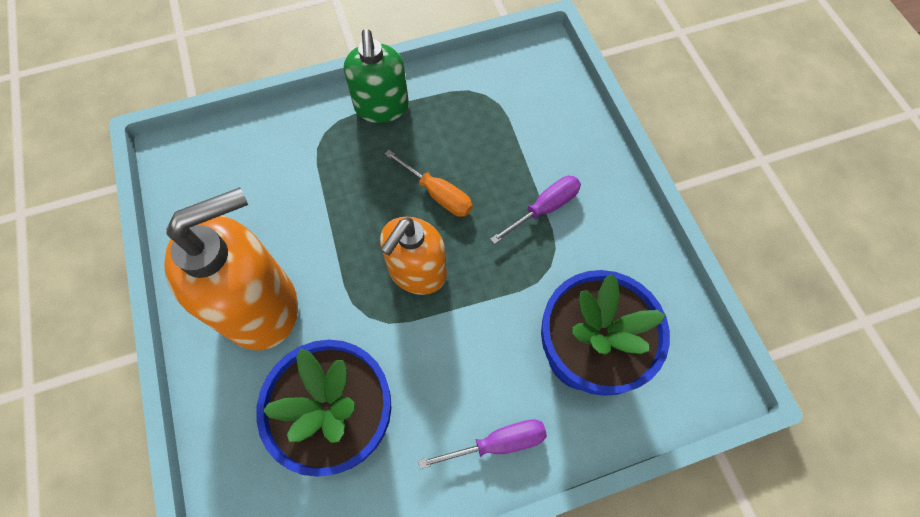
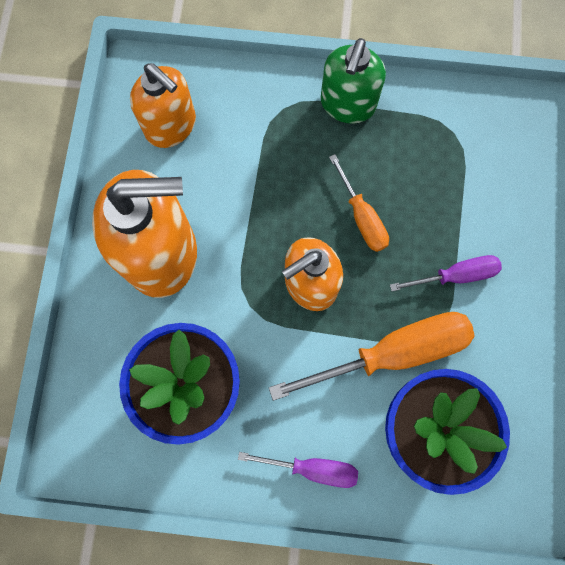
camera: 25 degrees right, 10 degrees up
none -> orange soap dispenser [130,63,196,148]
none -> orange screwdriver [269,312,475,401]

